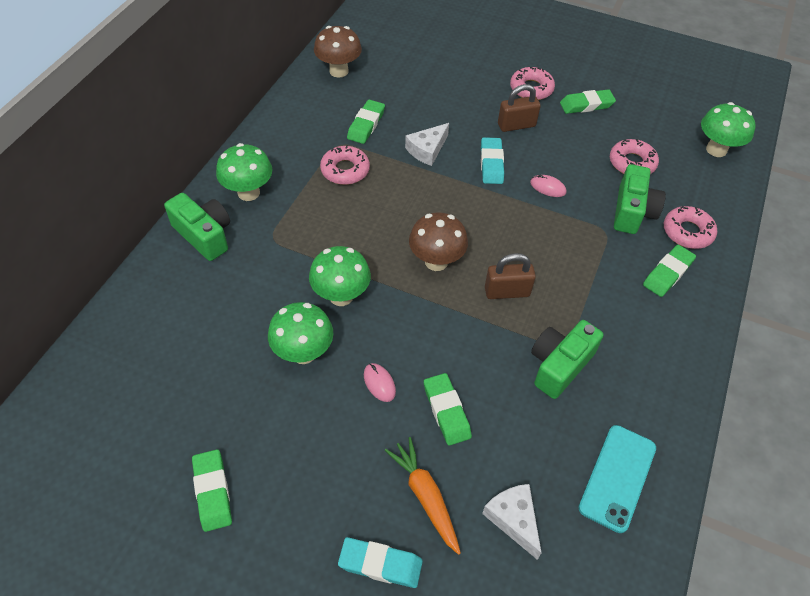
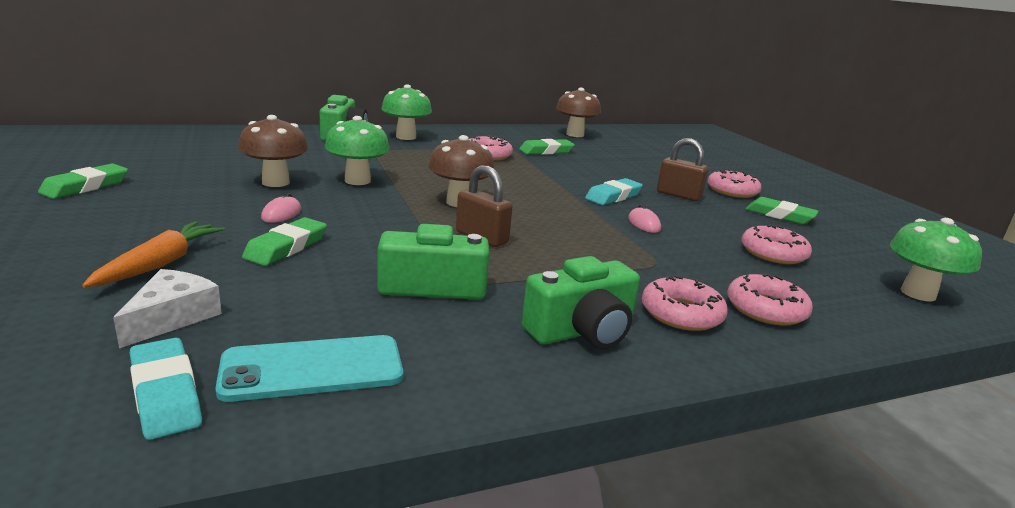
camera: 45 degrees right, 30 degrees down
green mushroom [268,302,333,364] -> brown mushroom [238,115,308,187]
turquoise eraser [338,537,423,588] -> turquoise eraser moved to [130,338,202,440]
white cheese [405,123,449,166] -> none
green camera [614,164,666,234] -> green camera moved to [522,256,640,349]
green eraser [643,245,696,297] -> pink donut [642,275,728,331]

